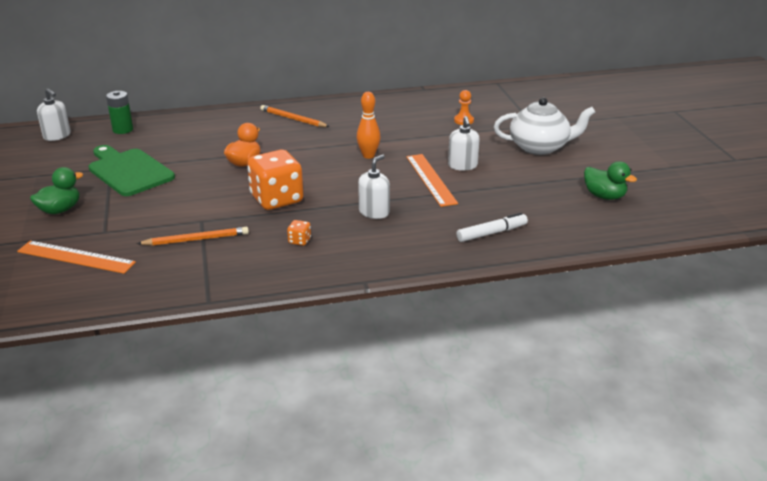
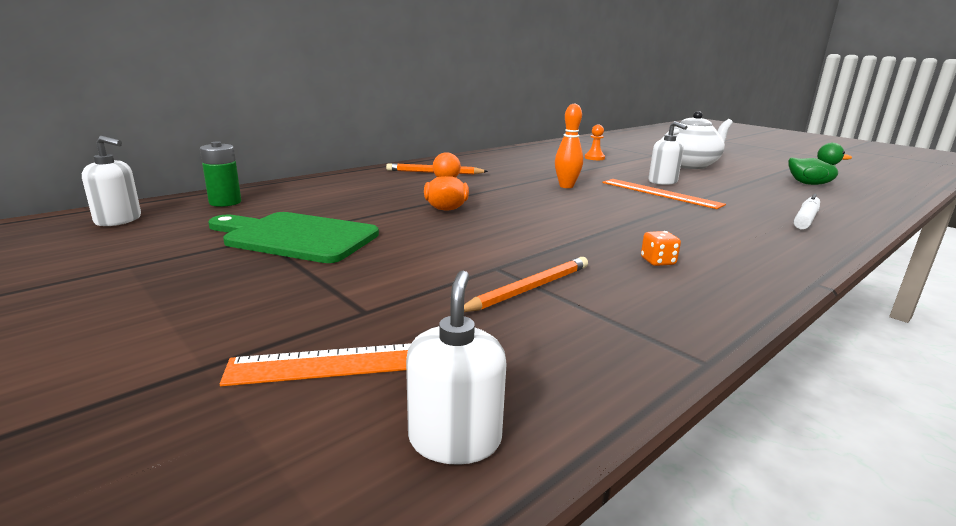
camera: 30 degrees left, 10 degrees down
green duck [30,167,83,214] -> none
orange dice [247,150,303,210] -> none
white soap dispenser [358,154,390,219] -> white soap dispenser moved to [406,271,507,465]

